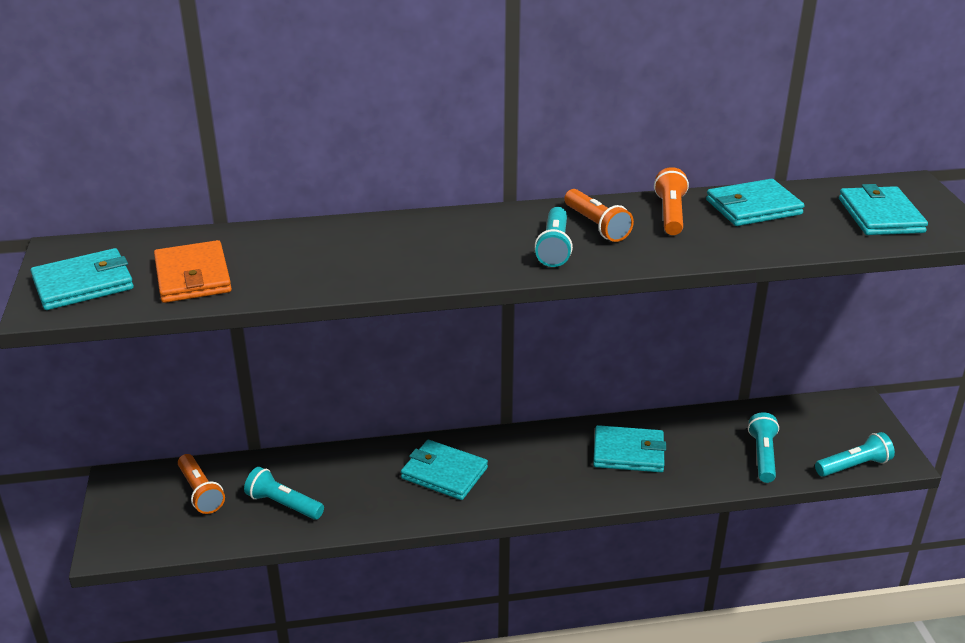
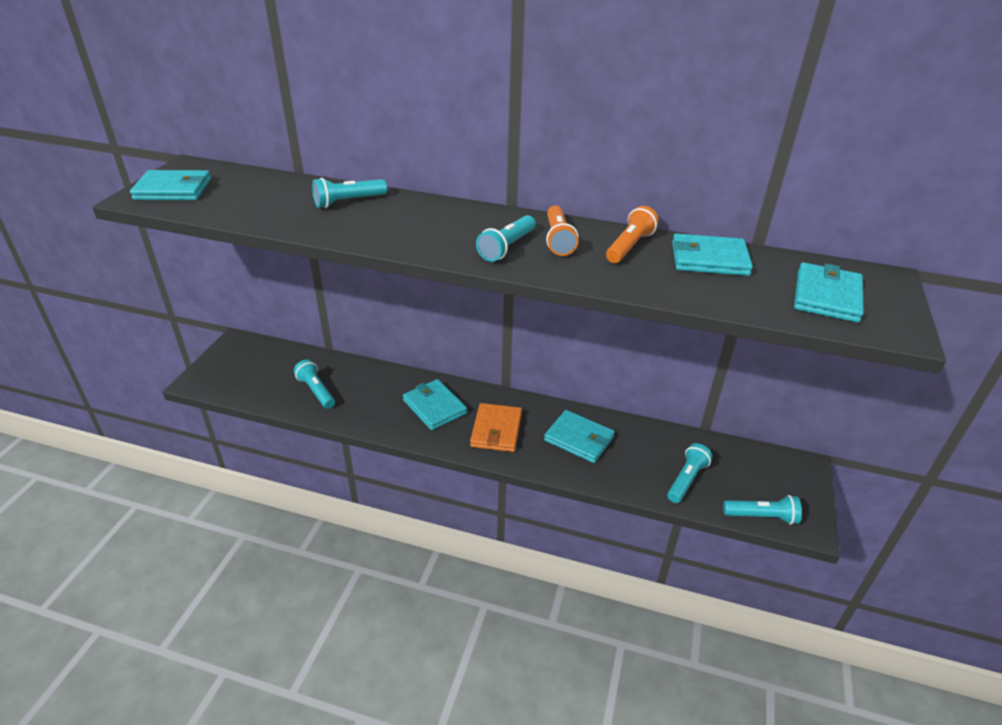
camera: 25 degrees right, 5 degrees up
orange wallet [154,240,232,303] -> orange wallet moved to [470,403,522,452]
orange flashlight [178,454,225,514] -> none
none -> turquoise flashlight [312,178,387,208]

